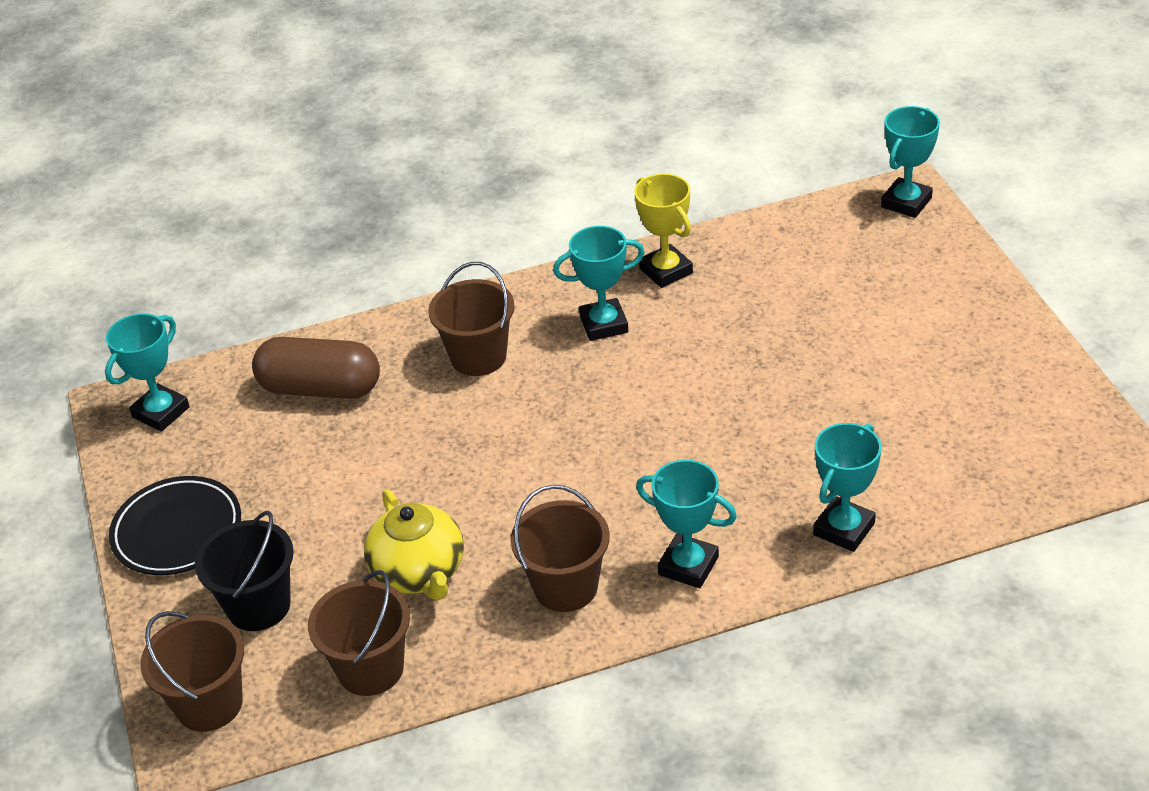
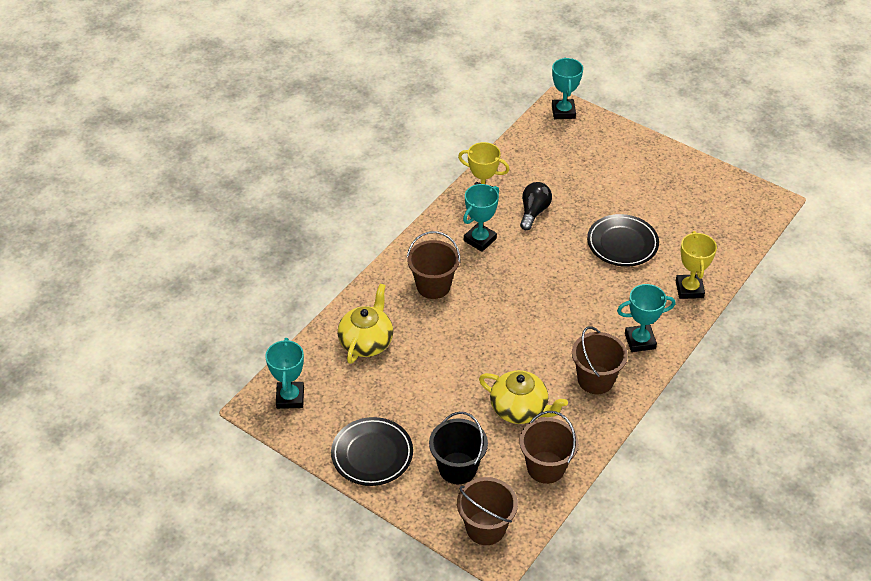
camera: 40 degrees left, 5 degrees up
brown capsule [252,337,380,399] -> yellow teapot [337,284,393,364]
turquoise trophy [813,423,882,552] -> yellow trophy [676,231,717,299]
none -> black light bulb [520,182,552,230]
none -> black plate [587,214,659,267]

